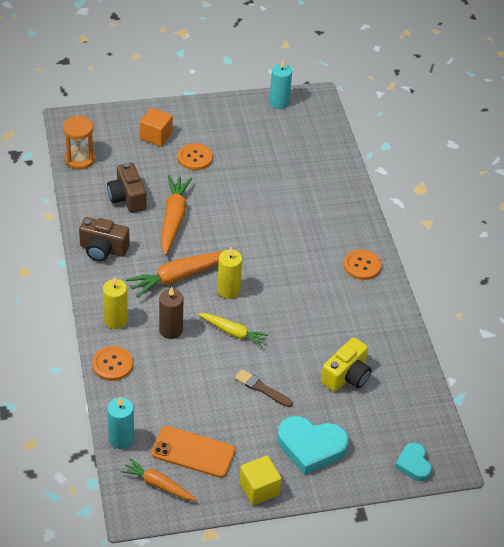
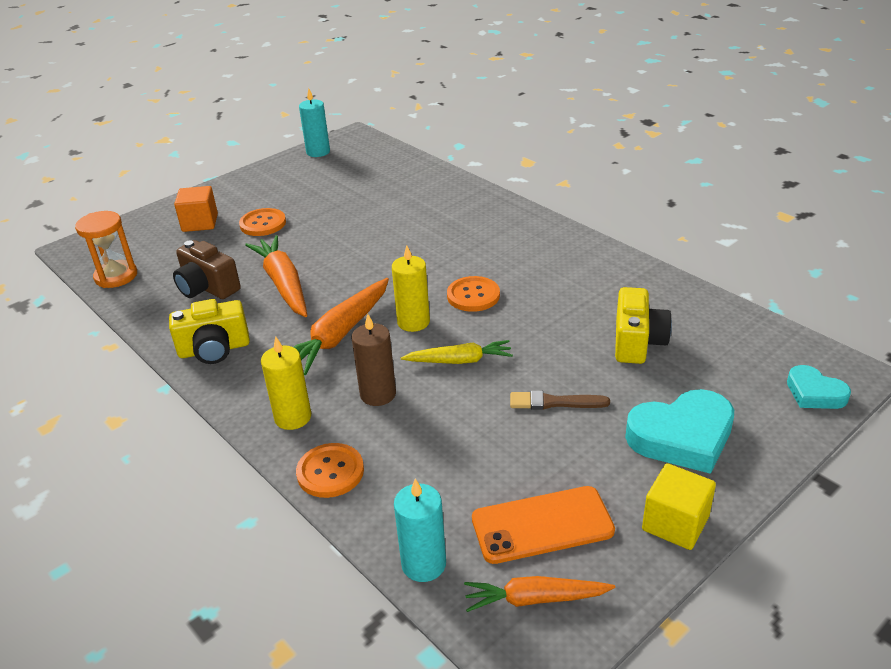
camera: 25 degrees left, 10 degrees down
brown camera [79,217,130,262] -> yellow camera [169,299,250,364]
orange button [344,249,381,280] -> orange button moved to [447,276,500,312]

